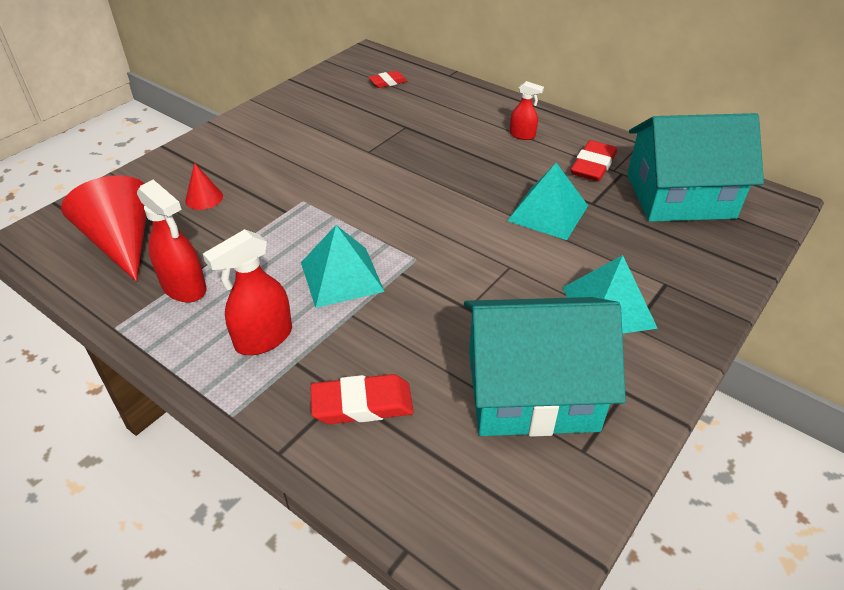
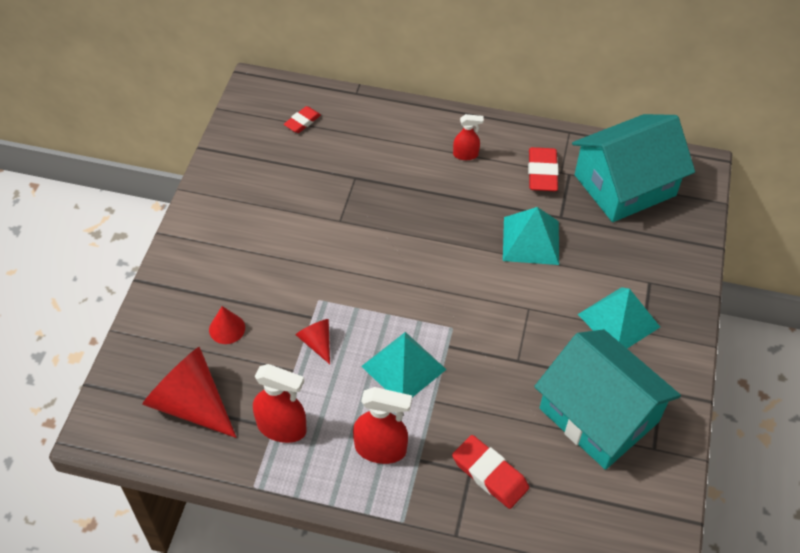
camera: 25 degrees left, 10 degrees up
red spray bottle [203,229,292,355] -> red spray bottle turned 105 degrees counterclockwise [353,387,412,464]
red eraser [310,374,414,424] -> red eraser turned 75 degrees clockwise [452,435,529,509]
turquoise house [464,297,626,437] -> turquoise house turned 75 degrees clockwise [534,329,681,470]
none -> red cone [296,319,330,364]

